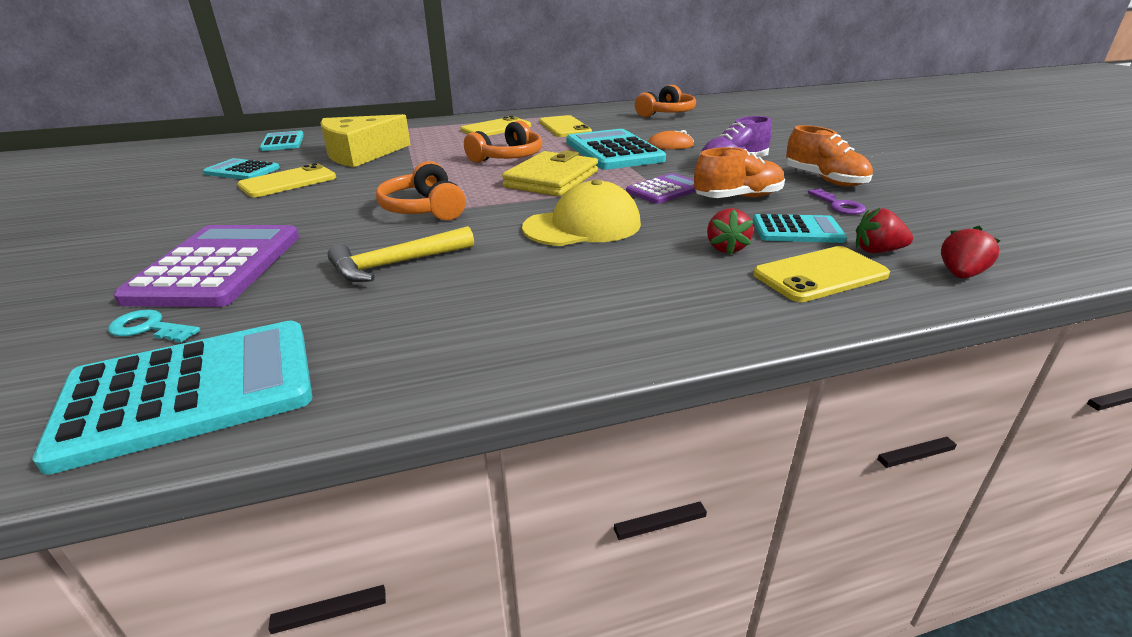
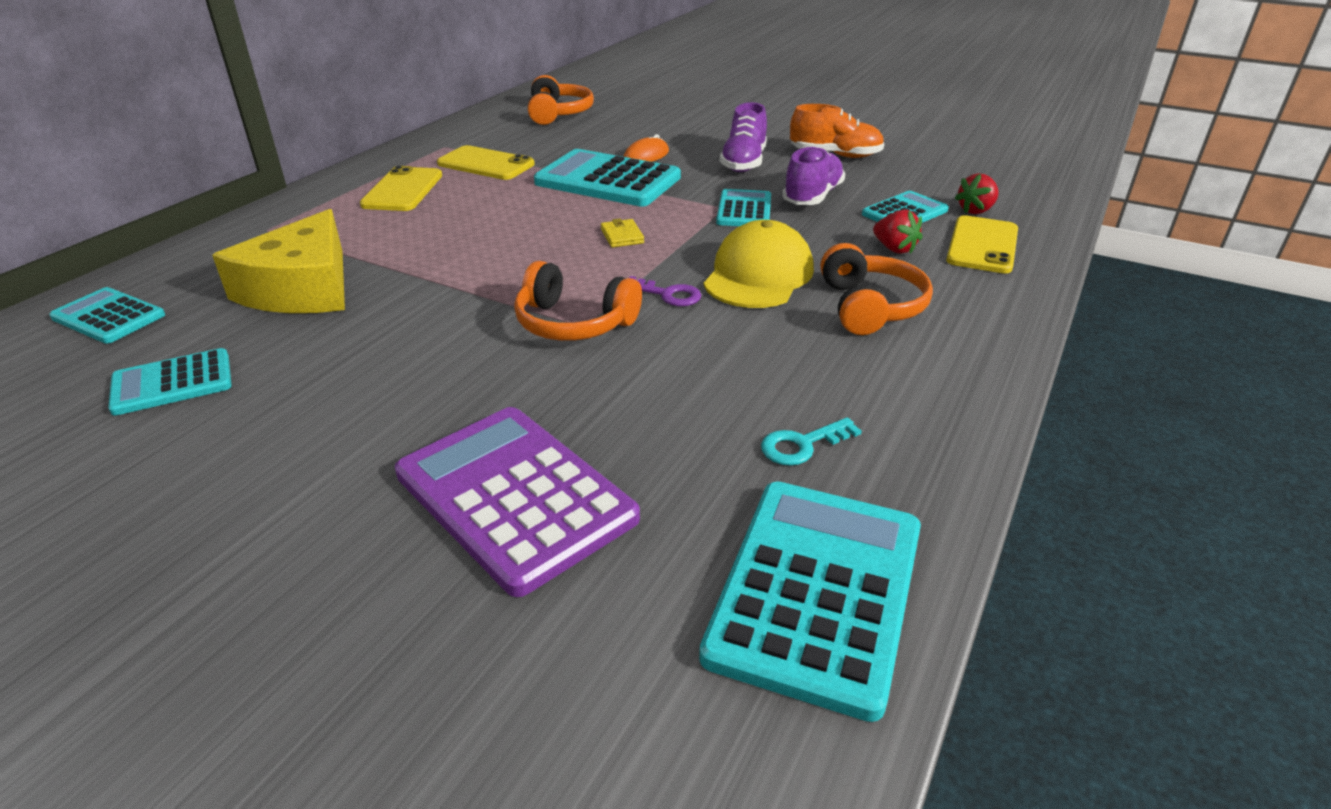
camera: 45 degrees left, 5 degrees up
turquoise key [108,310,200,342] -> turquoise key moved to [761,417,862,466]
yellow phone [237,163,336,197] -> none
yellow hammer [327,226,474,282] -> none
orange headphones [464,120,542,163] -> orange headphones moved to [820,243,933,335]
yellow wallet [502,150,598,196] -> yellow wallet [601,218,644,248], size x0.42
purple calculator [626,173,696,204] -> turquoise calculator [716,189,771,226]
orange shoe [694,147,785,198] -> purple shoe [782,146,845,205]
purple key [808,189,866,215] -> purple key moved to [629,276,701,306]
red strawberry [941,226,1000,279] -> none

